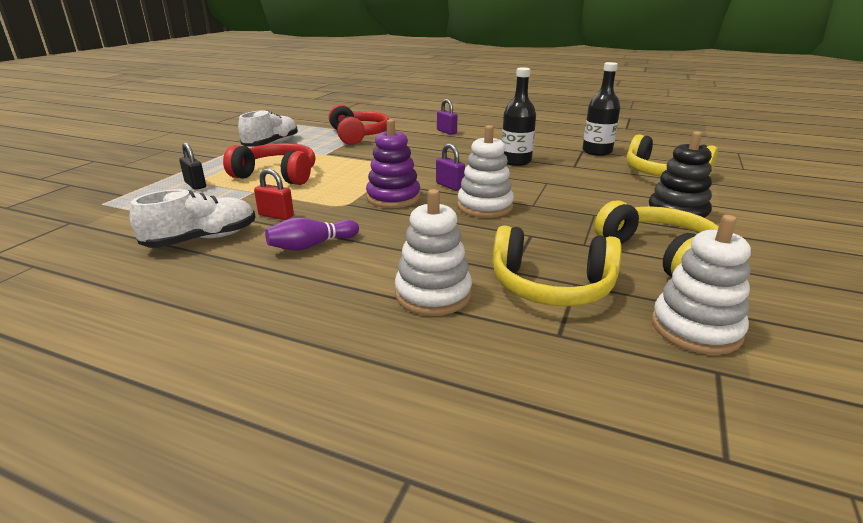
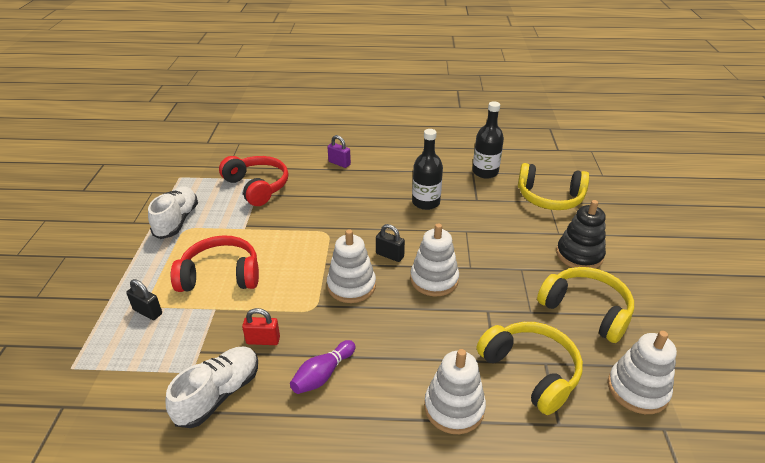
camera: 20 degrees left, 10 degrees up
purple stacking toy [366,119,420,208] -> white stacking toy [327,229,376,303]
purple padlock [436,143,465,191] -> black padlock [376,224,405,262]
yellow headphones [493,225,622,307] -> yellow headphones turned 120 degrees counterclockwise [477,322,583,415]

